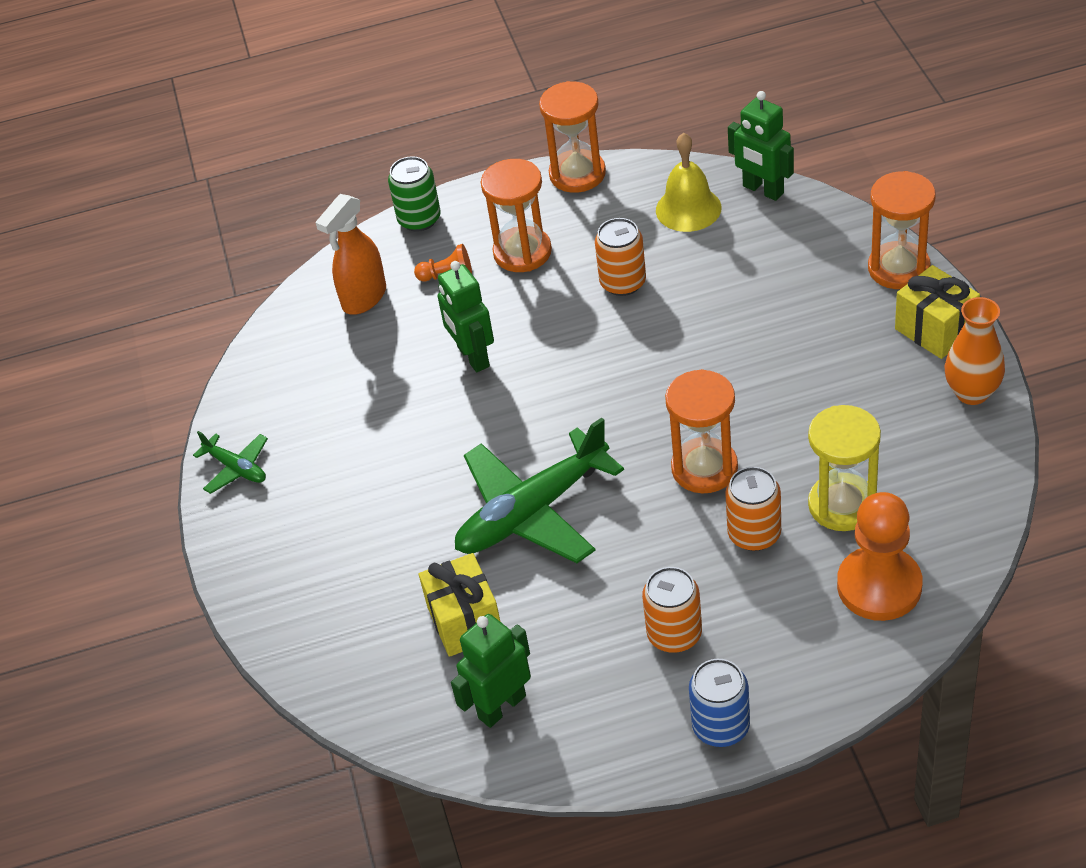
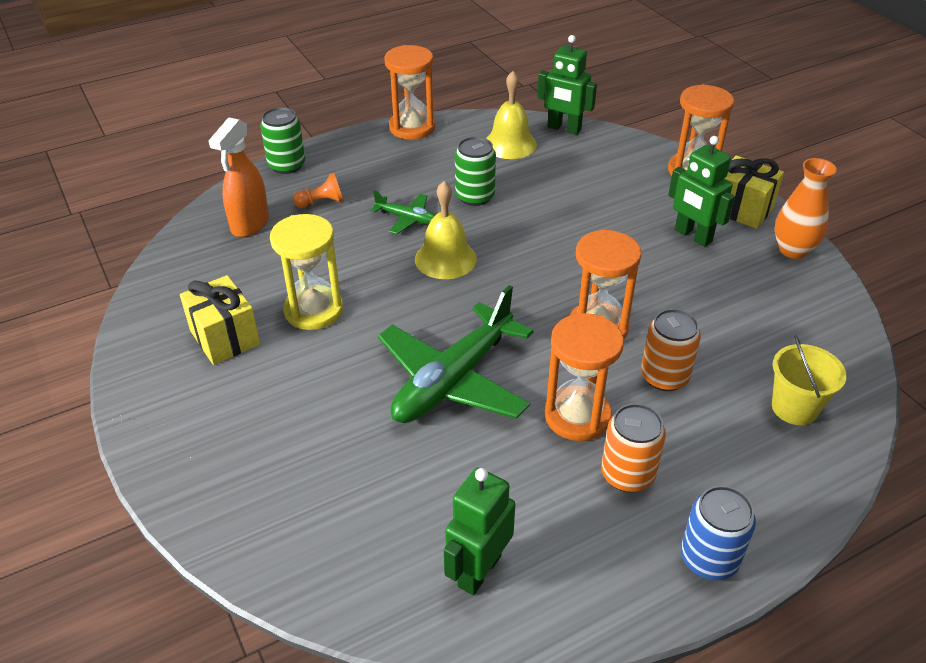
camera: 20 degrees left, 5 degrees down
green plane [193,431,268,494] -> green plane moved to [371,190,436,234]
yellow gift [419,553,501,657] -> yellow gift moved to [180,275,260,365]
green robot [438,261,494,372] -> green robot moved to [668,136,735,247]
orange hourglass [481,159,552,272] -> orange hourglass moved to [544,313,624,441]
orange can [595,218,646,296] -> green can [455,137,496,206]
yellow hourglass [808,405,881,531] -> yellow hourglass moved to [270,214,343,330]
orange pawn [837,492,923,621] -> yellow bucket [772,335,847,425]
none -> yellow bell [415,181,477,279]

